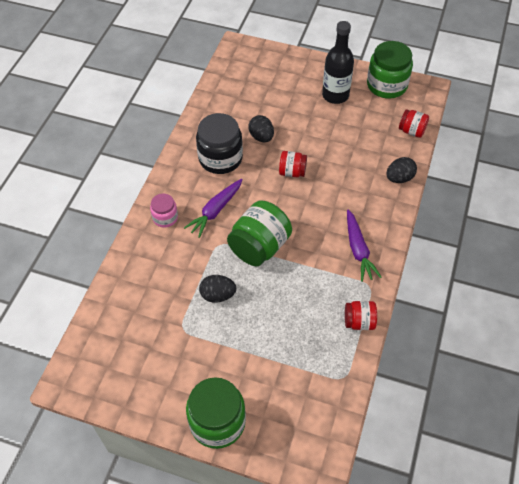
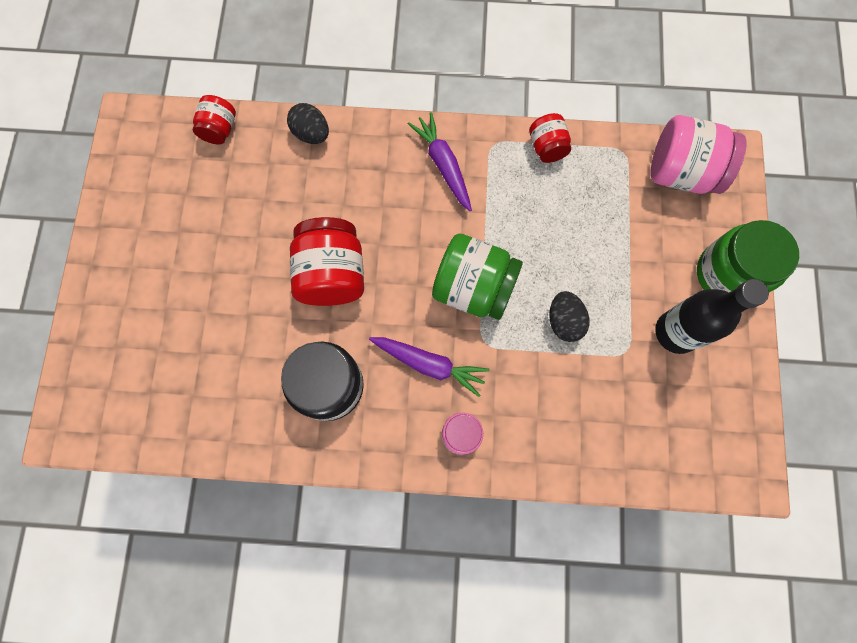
camera: 105 degrees left, 20 degrees up
black egg [248,115,274,142] -> none
red jar [279,151,307,177] -> red jar [290,217,364,306], size x1.83
black bottle [322,21,354,104] -> black bottle moved to [655,279,769,354]
purple carrot [347,210,382,282] -> purple carrot turned 90 degrees counterclockwise [408,112,472,212]
green jar [367,41,413,99] -> none
none -> pink jar [650,115,746,194]

